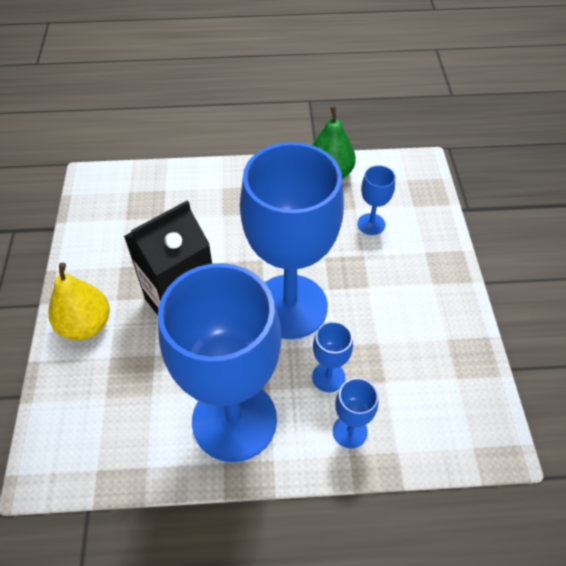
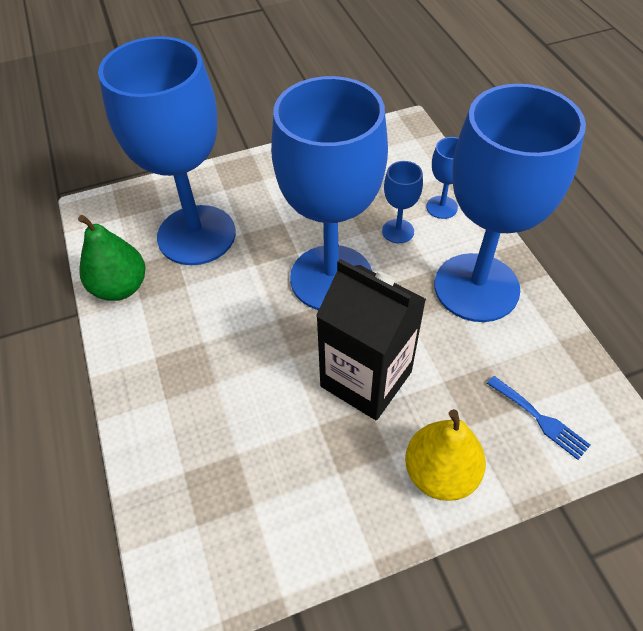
camera: 105 degrees left, 0 degrees up
blue goblet [357,165,395,235] -> blue goblet [98,36,236,265], size x2.46
none -> blue fork [487,376,591,460]

